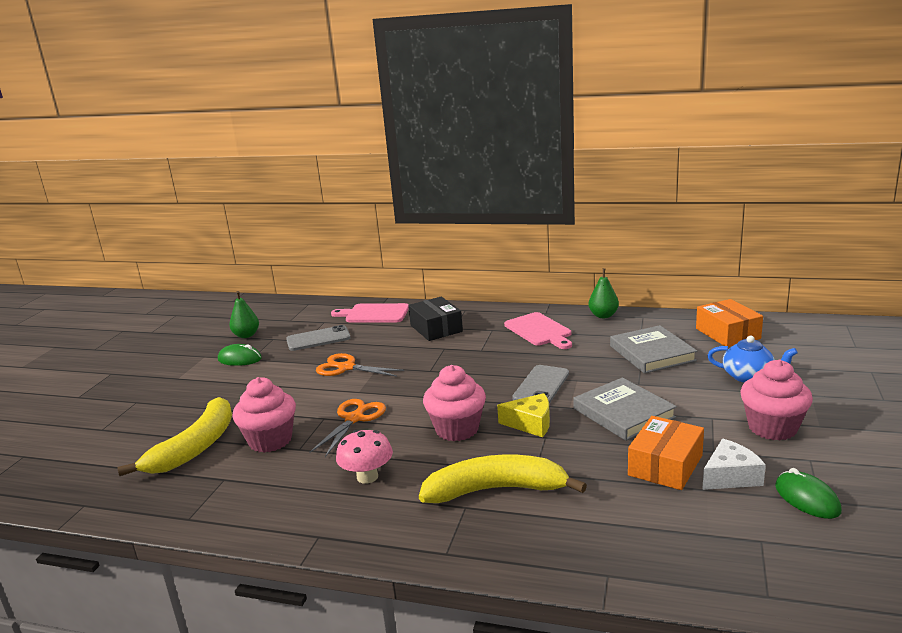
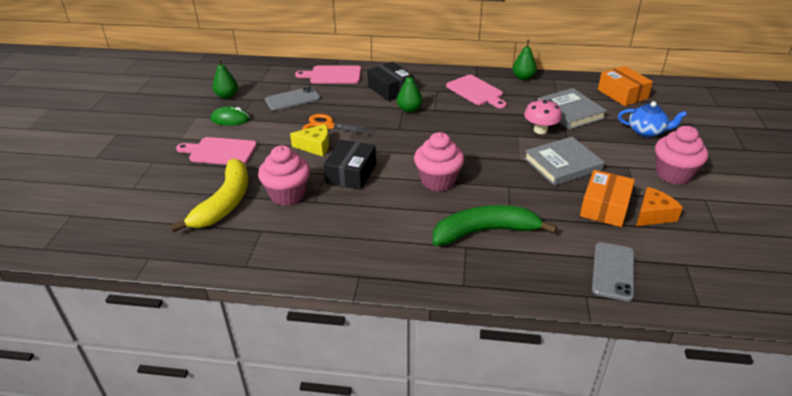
camera: 10 degrees left, 15 degrees up
orange scissors [310,399,386,457] -> black box [323,140,376,190]
pink mushroom [336,430,393,484] -> pink mushroom moved to [524,99,562,134]
yellow banana [419,455,587,503] -> green banana [433,205,557,246]
yellow cheese [497,393,550,437] -> yellow cheese moved to [290,124,329,156]
grey phone [512,365,569,404] -> grey phone moved to [592,242,634,302]
grey book [573,378,677,441] -> grey book turned 75 degrees counterclockwise [524,137,604,186]
white cheese [702,439,766,490] -> orange cheese [636,187,683,226]
green mouse [775,468,842,519] -> none
none -> pink cutting board [176,137,257,165]
none -> green pear [397,71,422,113]

